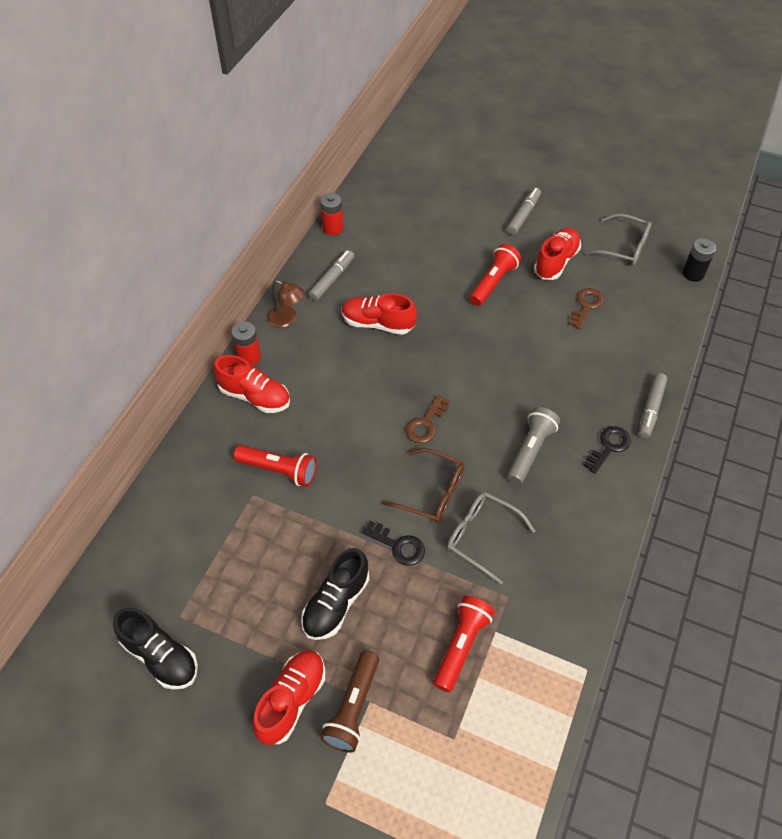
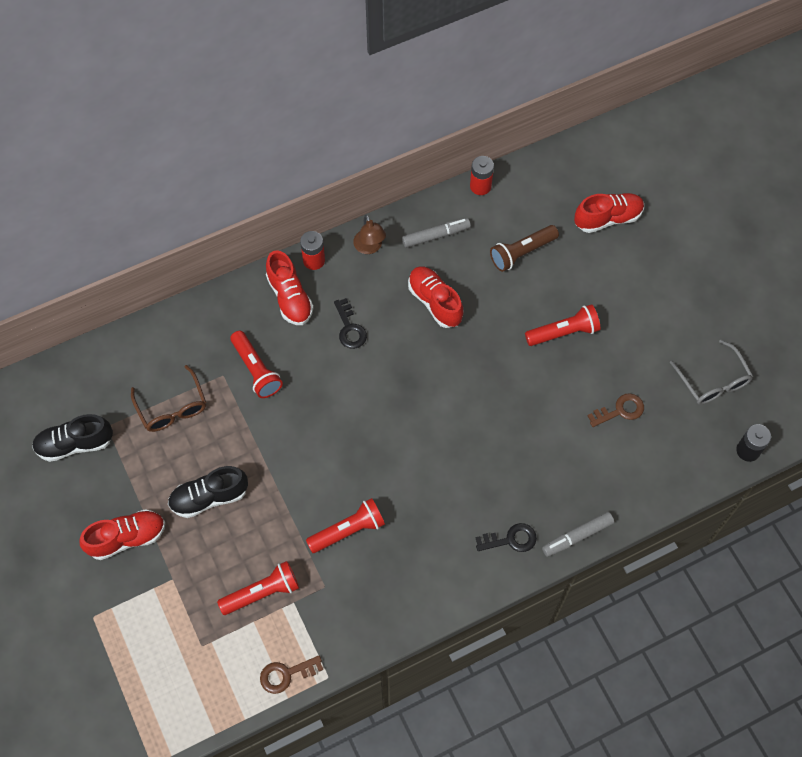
camera: 40 degrees right, 10 degrees up
black shoe [113,608,198,690] -> black shoe turned 90 degrees clockwise [32,414,113,462]
brown flashlight [320,651,379,753] -> brown flashlight moved to [490,225,559,272]
black key [362,521,425,566] -> black key moved to [334,298,367,349]
brown glasses [382,448,465,523] -> brown glasses moved to [131,365,206,432]
brown key [406,395,449,443] -> brown key moved to [260,655,323,694]
grey glasses [447,492,535,584] -> red flashlight [306,498,385,553]
grey marker [507,188,541,235] -> none
grey flashlight [507,407,560,484] -> none
red shoe [534,228,581,280] -> red shoe moved to [574,193,644,233]

